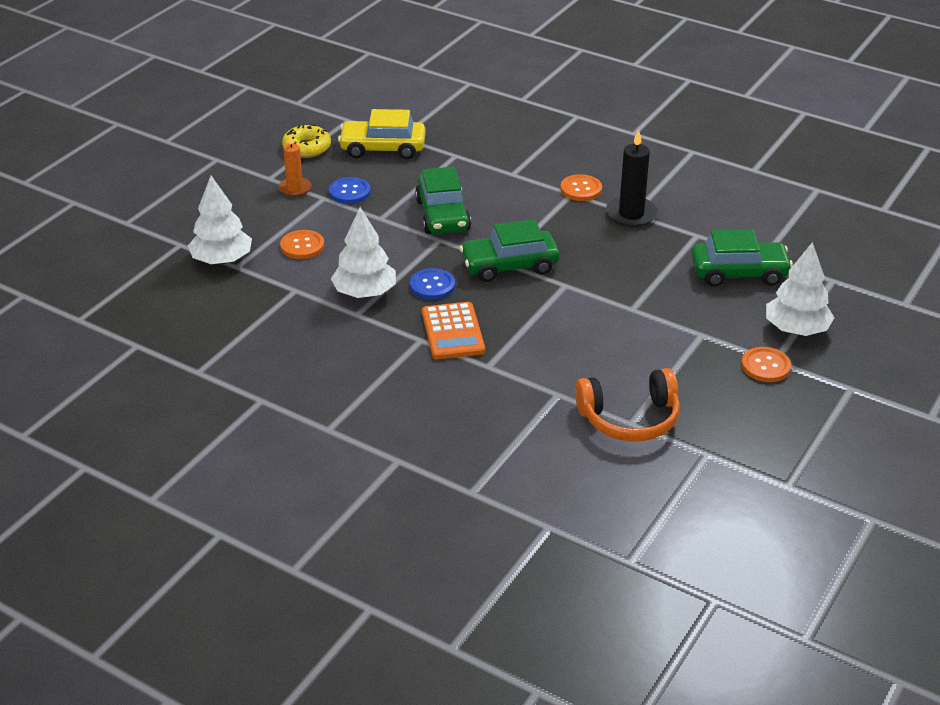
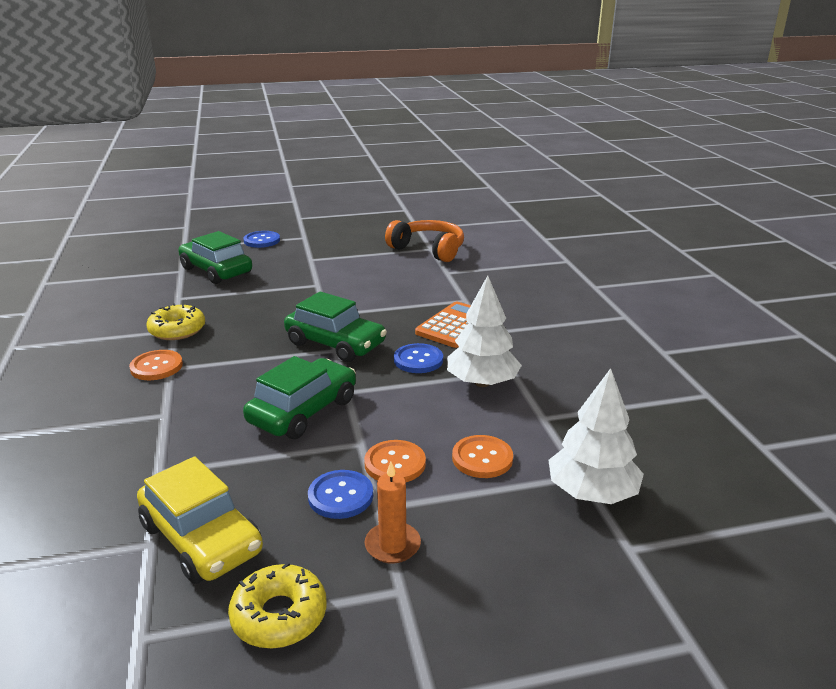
camera: 135 degrees left, 10 degrees down
black candle [606,129,658,227] -> yellow donut [146,303,205,340]
orange button [741,347,791,382] -> orange button moved to [364,440,426,482]
white tree [766,242,834,336] -> blue button [243,231,280,248]

